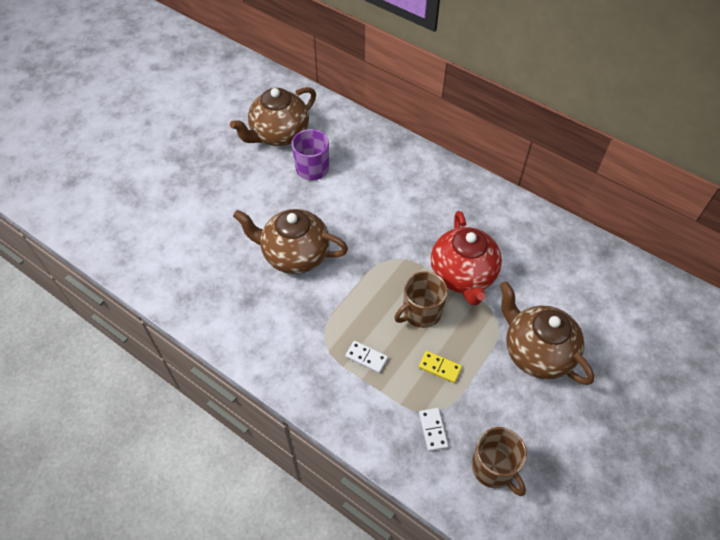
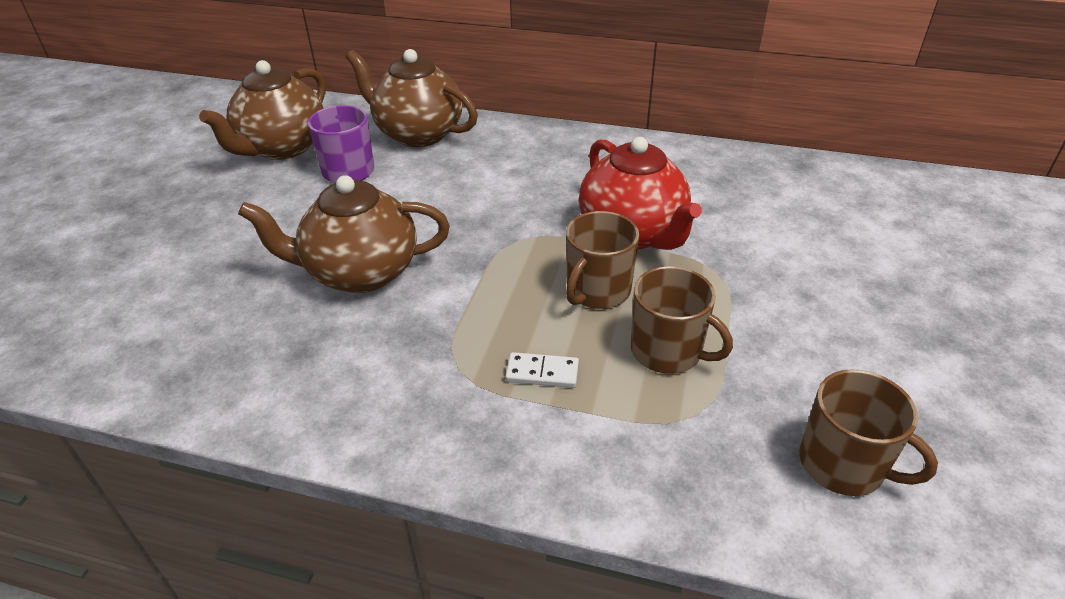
camera: 20 degrees left, 15 degrees down
yellow domino [419,351,462,383] -> brown mug [631,266,733,374]
white domino [419,408,448,451] -> none
brown teapot [499,281,594,385] -> brown teapot moved to [346,49,478,147]

